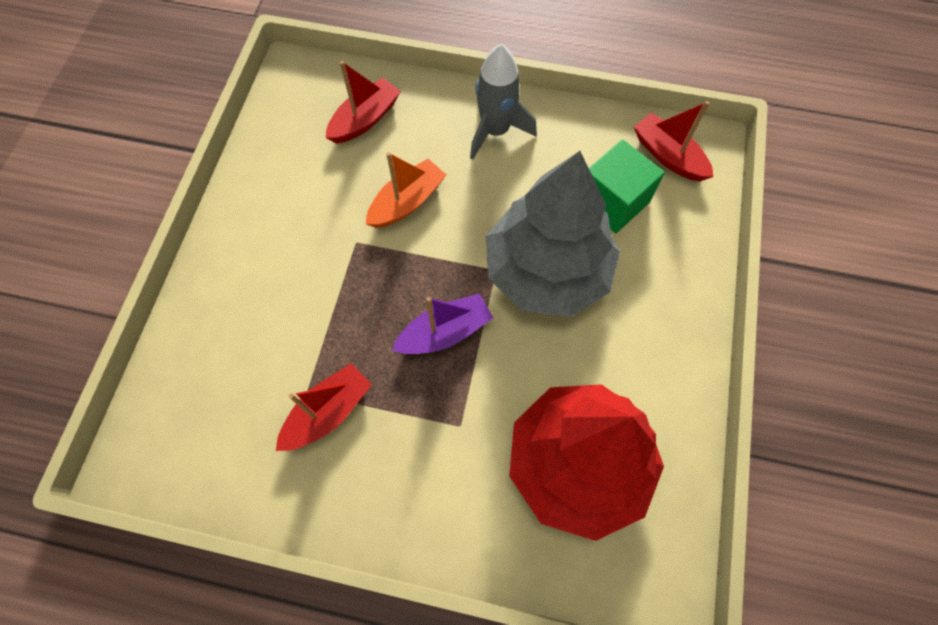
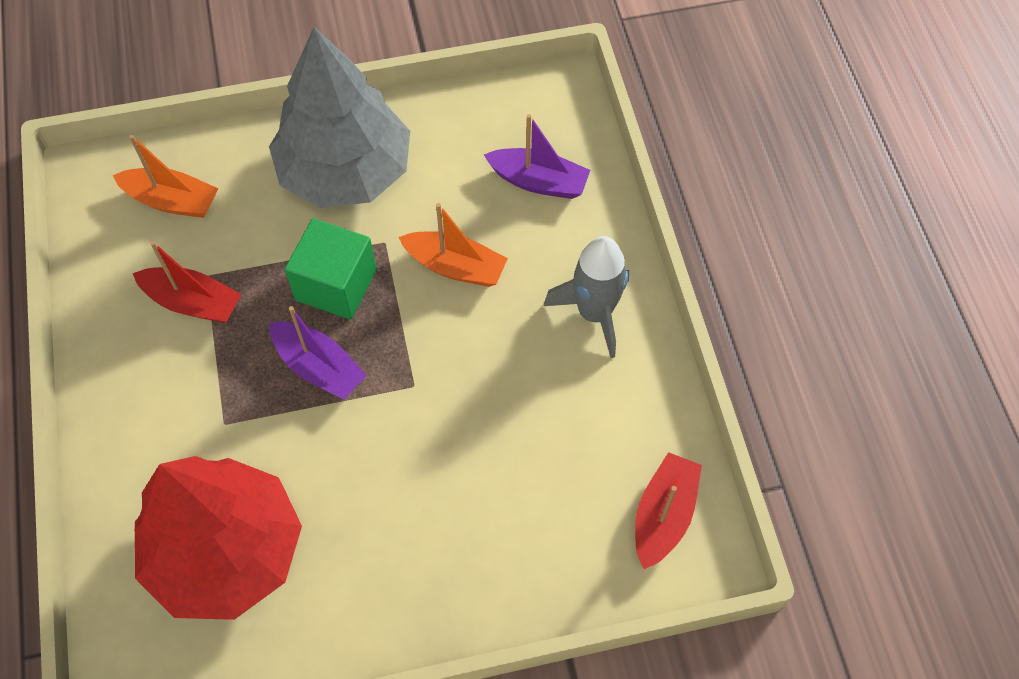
camera: 65 degrees right, 5 degrees down
red boat [326,61,401,144] -> purple boat [484,114,590,199]
grey tree [486,151,620,317] -> grey tree moved to [269,27,410,208]
green cube [589,139,665,233] -> green cube moved to [284,218,377,320]
none -> orange boat [113,135,219,218]

